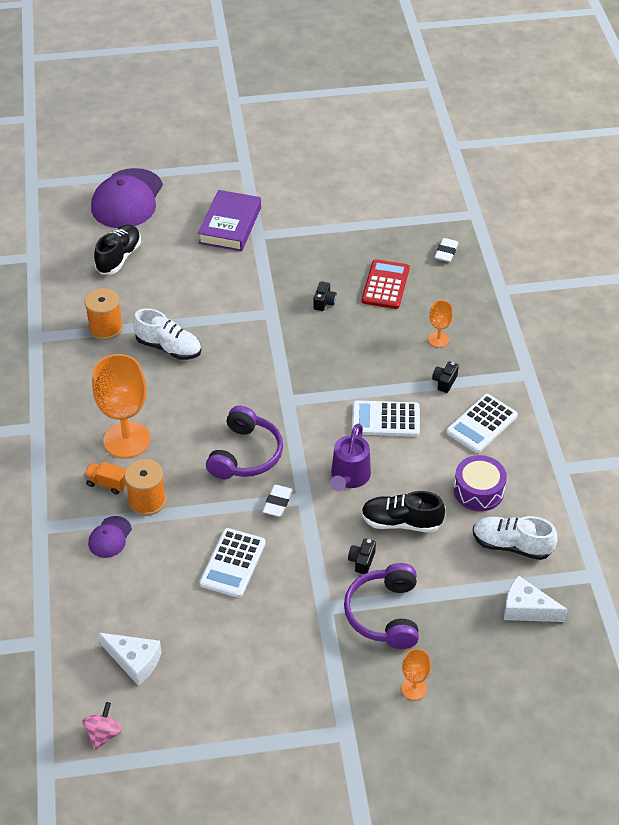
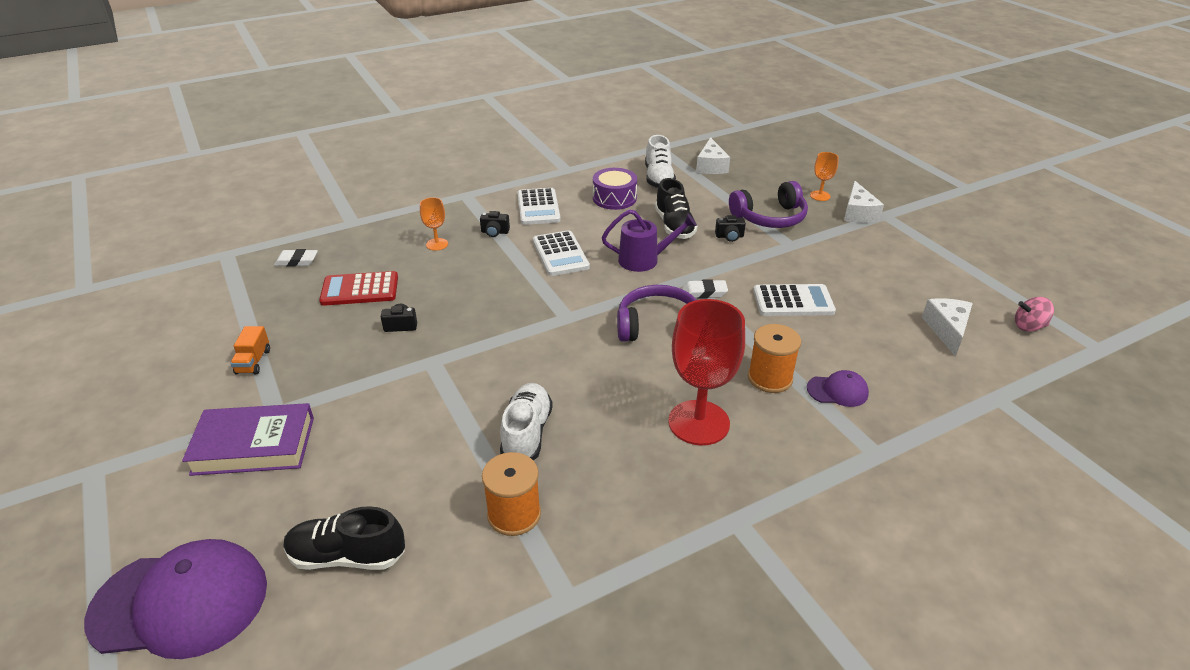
camera: 110 degrees left, 10 degrees down
orange truck [84,462,127,495] -> orange truck moved to [230,326,270,375]
orange goblet [92,354,151,458] -> red goblet [668,299,745,445]
white calculator [446,394,518,453] -> white calculator turned 60 degrees clockwise [518,188,560,225]
none -> white cheese [844,181,884,223]

